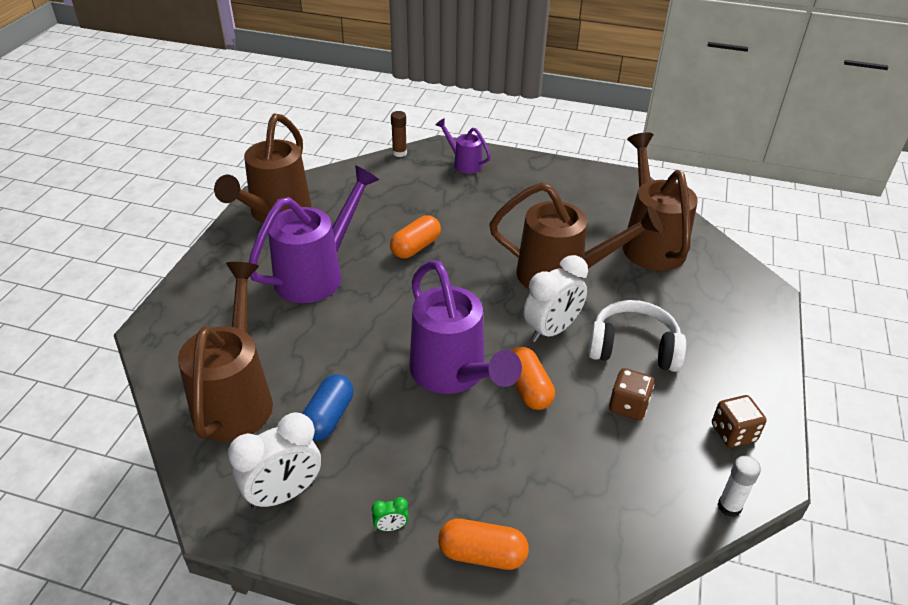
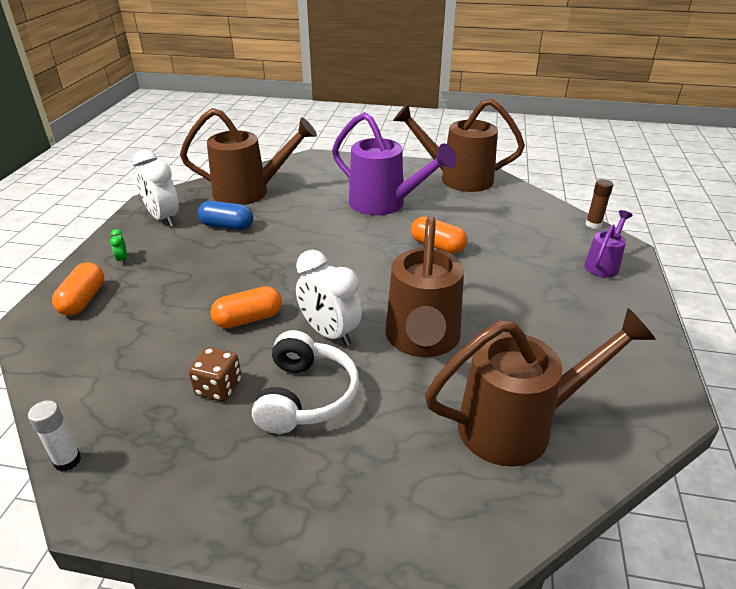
camera: 85 degrees right, 5 degrees down
purple watering can [409,260,522,394] -> none
brown dice [712,395,766,447] -> none

